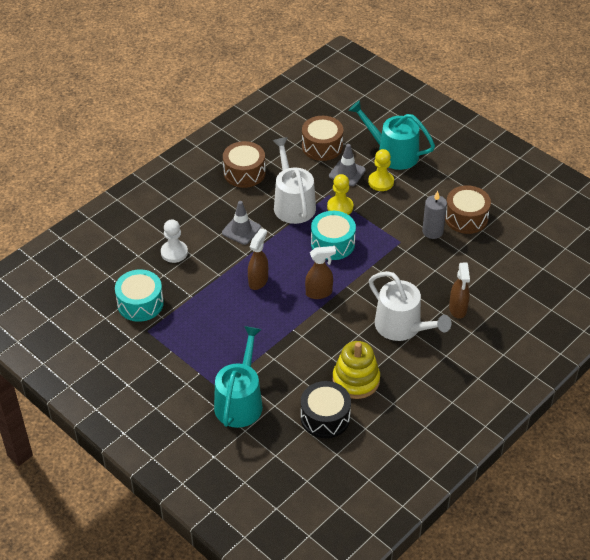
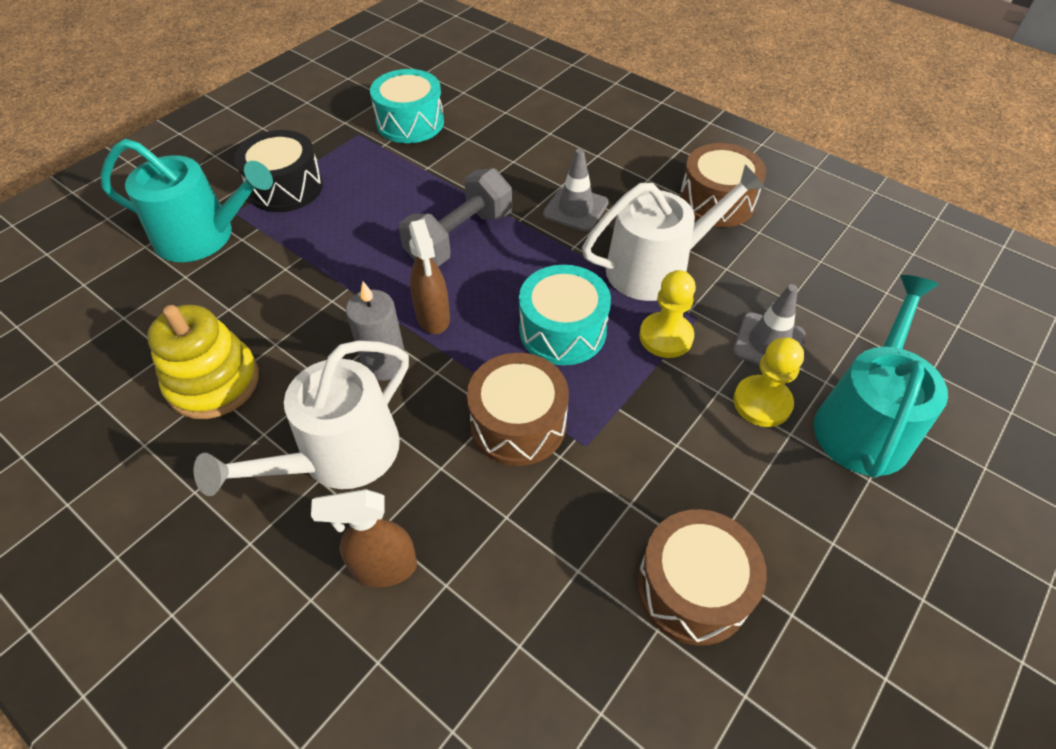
camera: 85 degrees right, 5 degrees up
white pawn [161,219,188,263] -> none
brown spray bottle [248,228,268,290] -> grey dumbbell [399,168,512,267]
black drum [301,381,351,438] -> black drum moved to [234,130,323,212]
brown drum [302,116,344,161] -> brown drum moved to [467,353,569,466]
grey candle [422,191,447,239] -> grey candle moved to [346,282,405,381]

